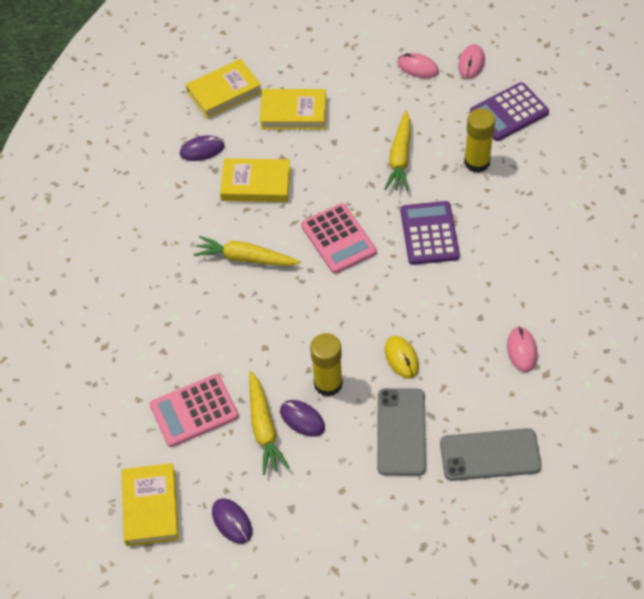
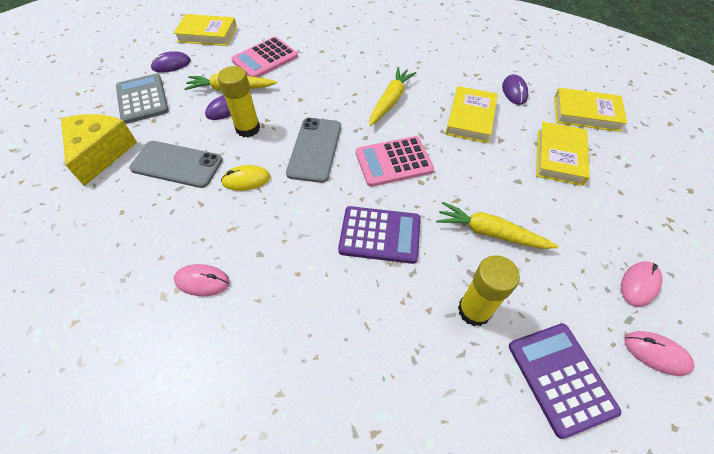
camera: 100 degrees right, 0 degrees up
pink calculator [150,374,239,447] -> pink calculator turned 120 degrees counterclockwise [231,37,298,78]
yellow book [186,59,262,119] -> yellow book turned 60 degrees counterclockwise [554,88,627,132]
grey phone [440,428,542,481] -> grey phone moved to [286,118,341,183]
none -> yellow cheese [61,114,137,186]
none -> grey calculator [116,74,169,124]

